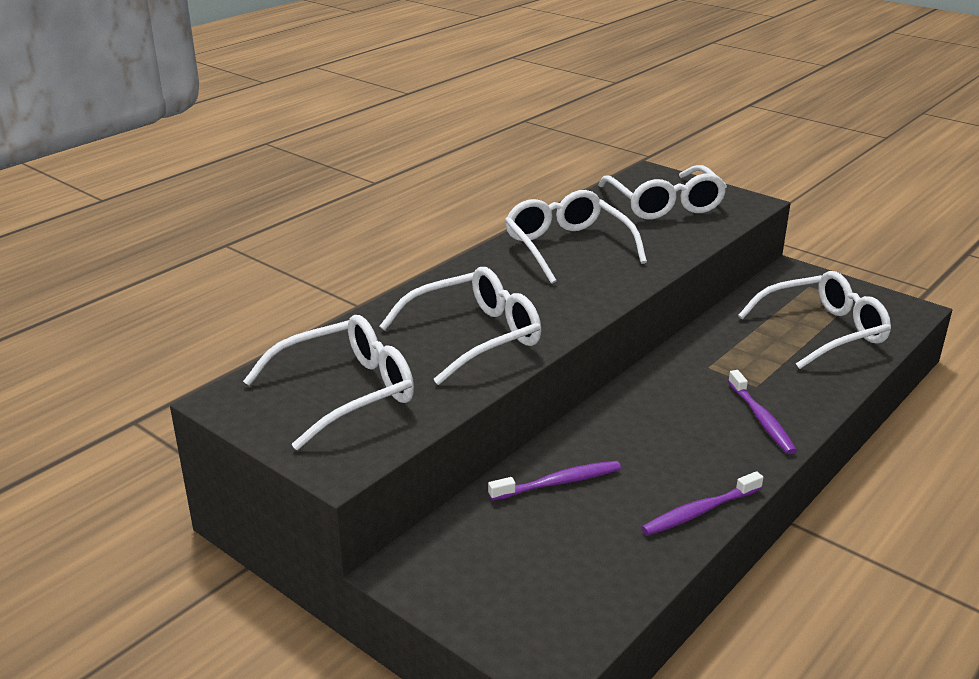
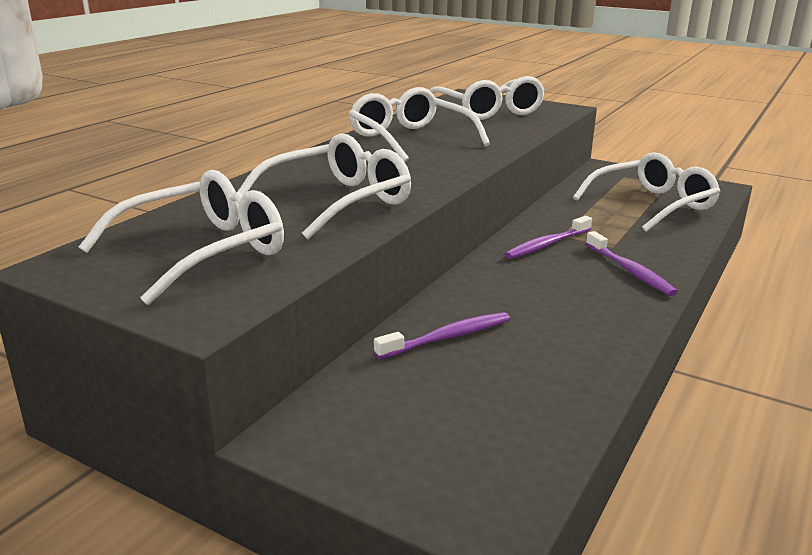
camera: 10 degrees left, 5 degrees down
purple toothbrush [641,471,763,535] -> purple toothbrush moved to [504,216,592,259]

